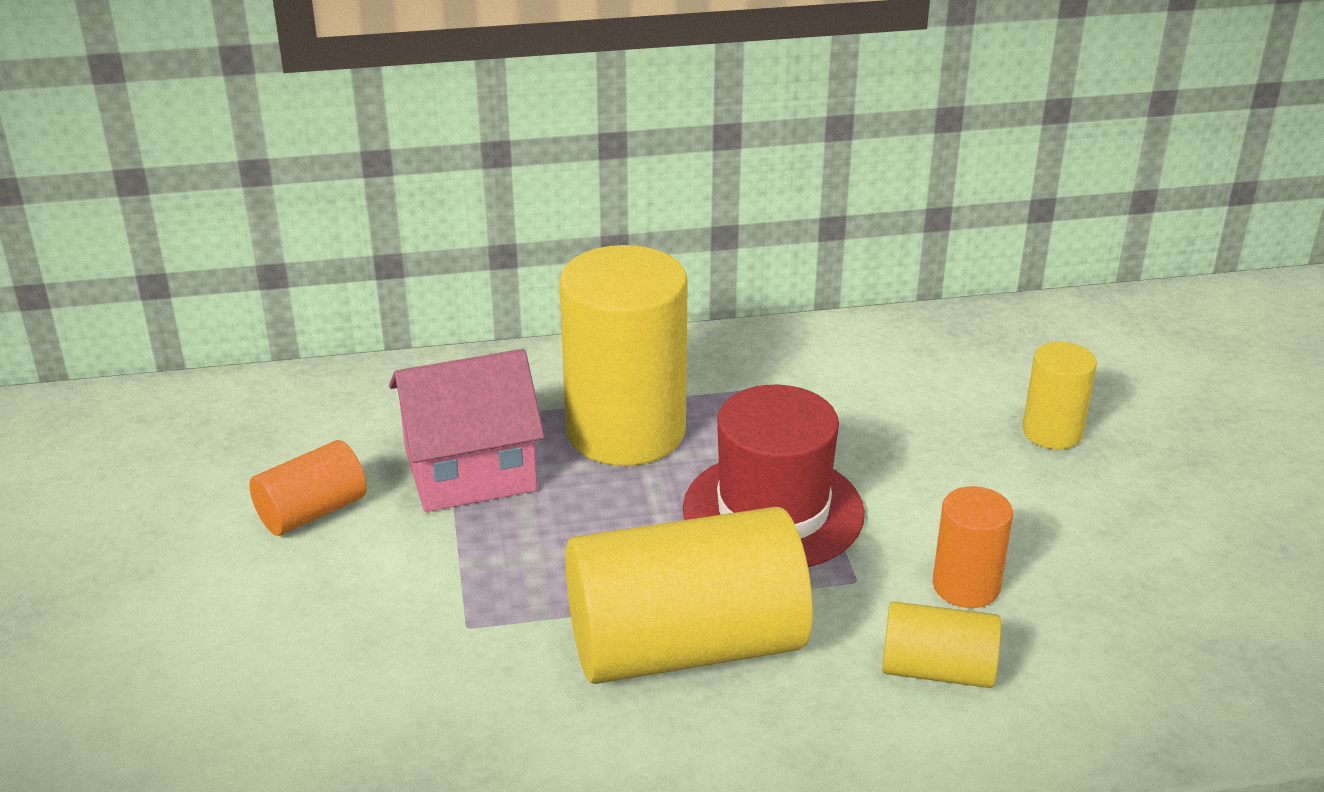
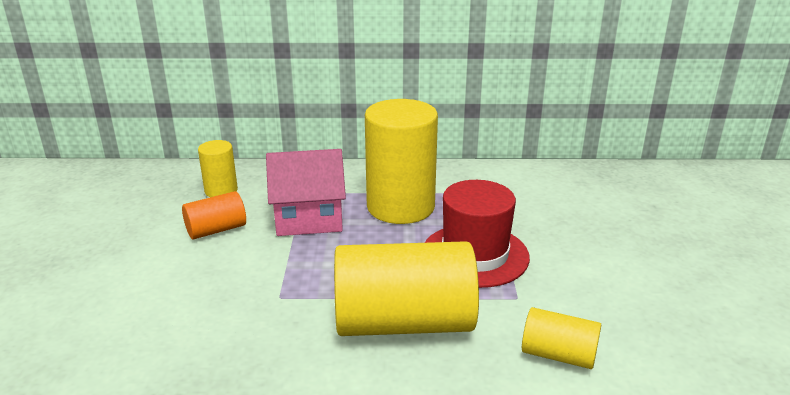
camera: 10 degrees right, 5 degrees down
orange cylinder [933,486,1013,608] -> none
yellow cylinder [1023,342,1097,449] -> yellow cylinder moved to [198,140,238,197]

